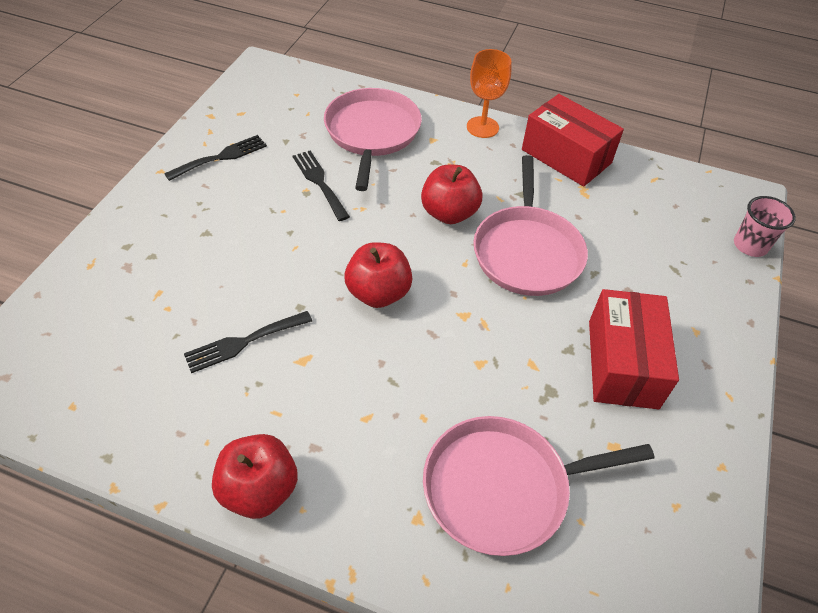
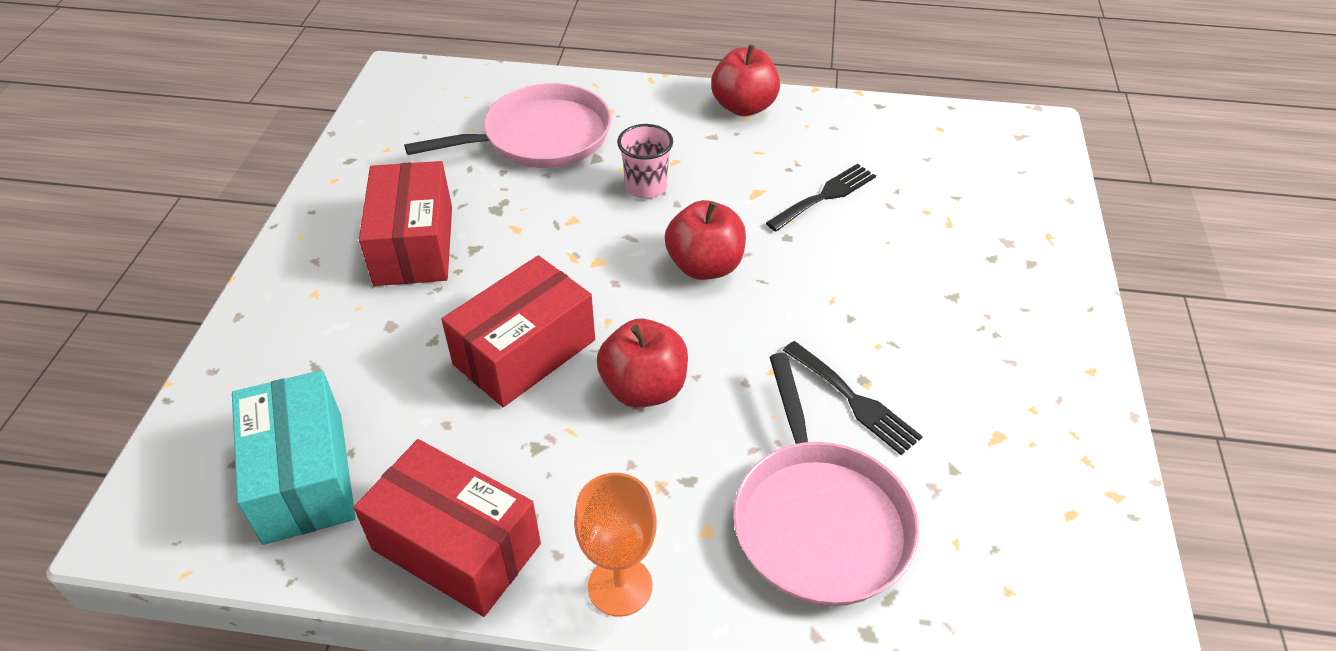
camera: 170 degrees right, 5 degrees down
black fork [164,135,267,181] -> none
pink pan [473,155,588,296] -> red box [441,255,595,407]
pink cup [734,196,796,257] -> pink cup moved to [617,124,673,199]
none -> turquoise box [232,370,356,545]

